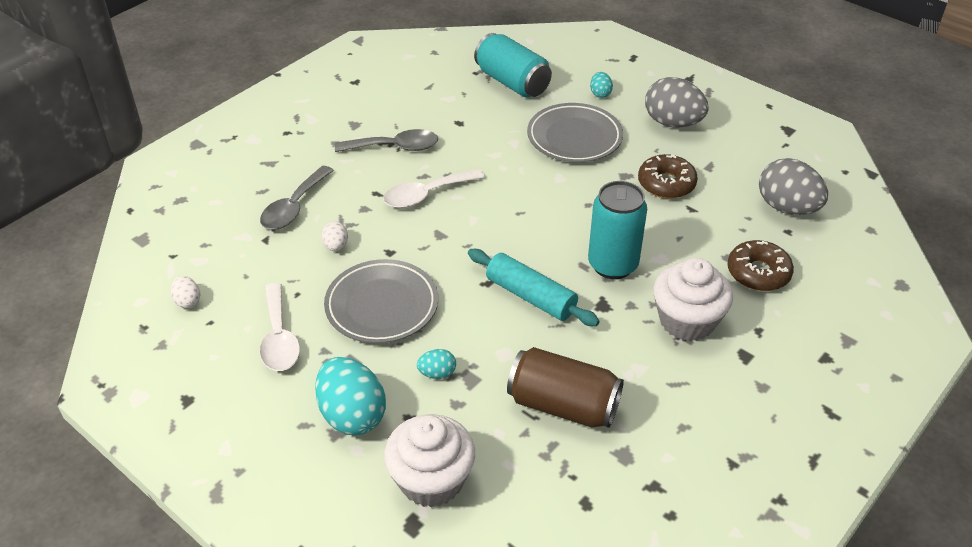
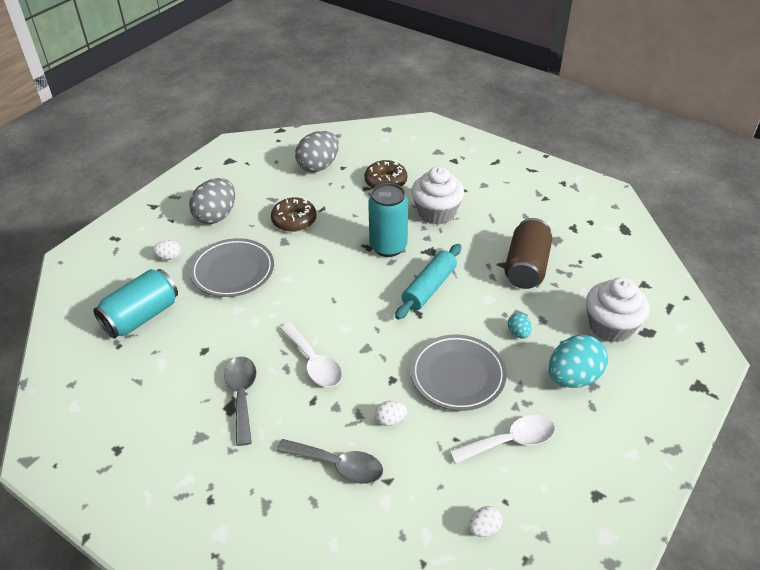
camera: 95 degrees left, 0 degrees up
turquoise egg [590,72,613,98] -> white egg [153,240,181,260]

